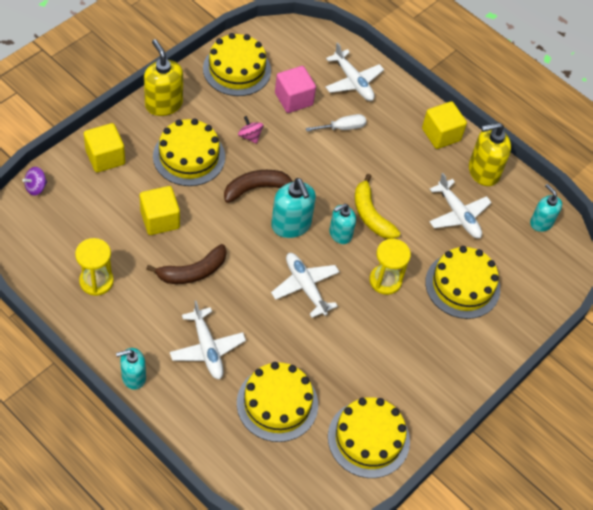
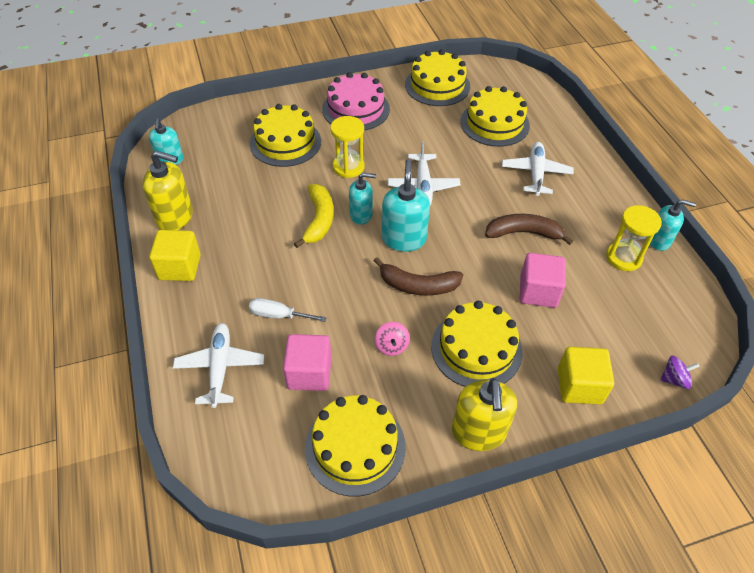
camera: 145 degrees left, 5 degrees down
turquoise soap dispenser [116,348,146,390] -> turquoise soap dispenser moved to [650,199,696,251]
yellow cube [140,186,180,235] -> pink cube [520,253,566,308]
white plane [429,173,492,238] -> none
none -> pink cake [322,72,390,131]

